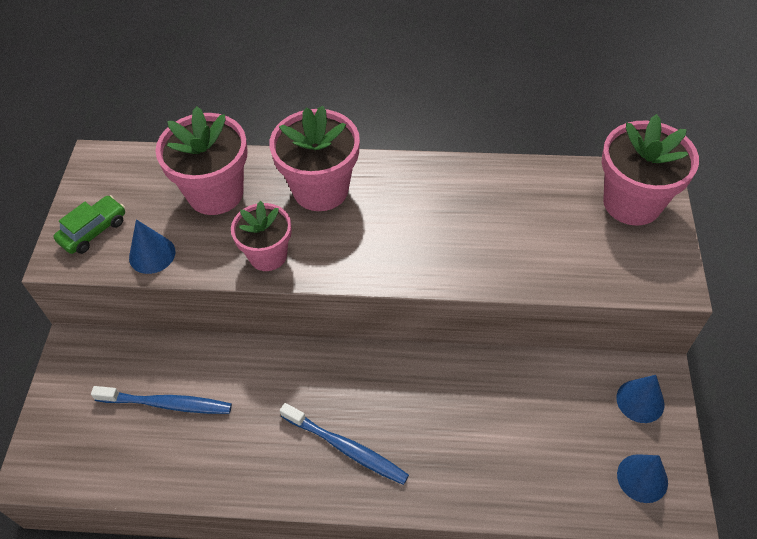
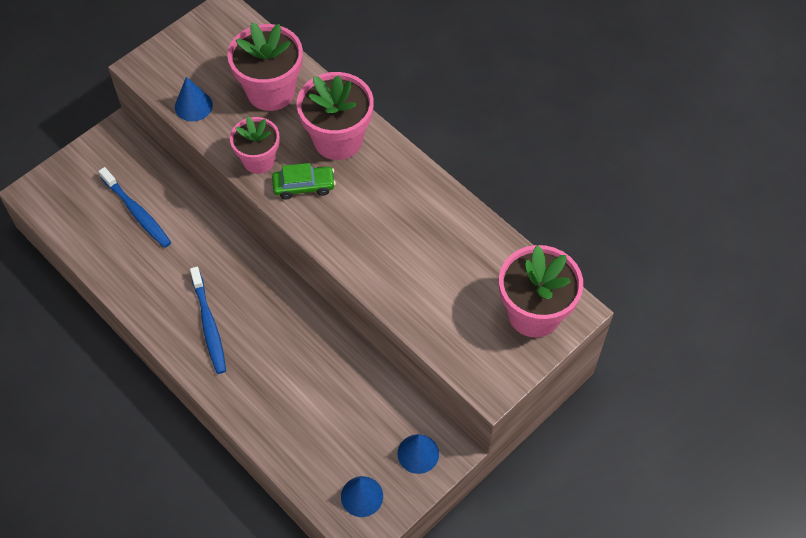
camera: 40 degrees right, 5 degrees up
green car [54,195,125,254] -> green car moved to [272,163,336,200]

